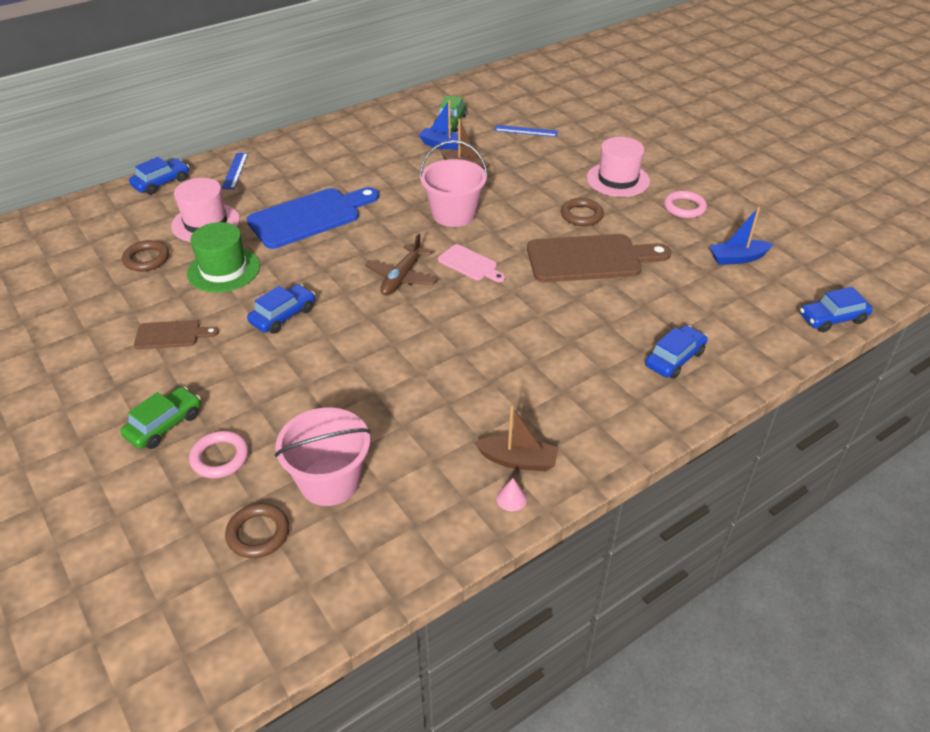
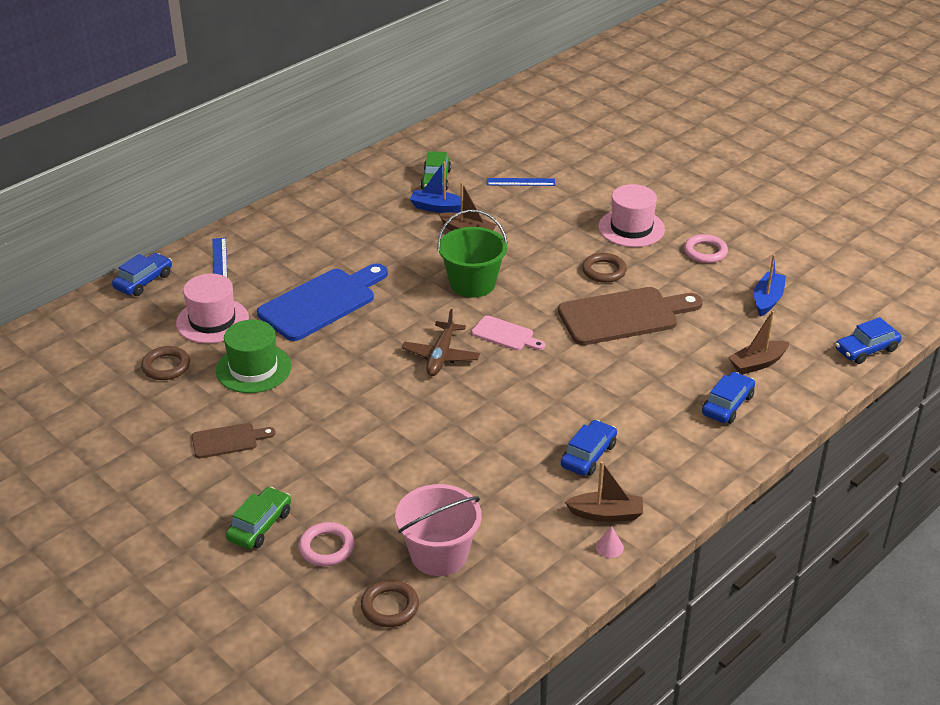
camera: 10 degrees left, 5 degrees down
blue car [247,284,315,334] -> blue car moved to [561,420,617,476]
pink bucket [419,140,488,227] -> green bucket [438,210,508,298]
blue boat [709,207,773,265] -> blue boat turned 135 degrees clockwise [754,254,786,316]
none -> brown boat [728,311,790,375]

